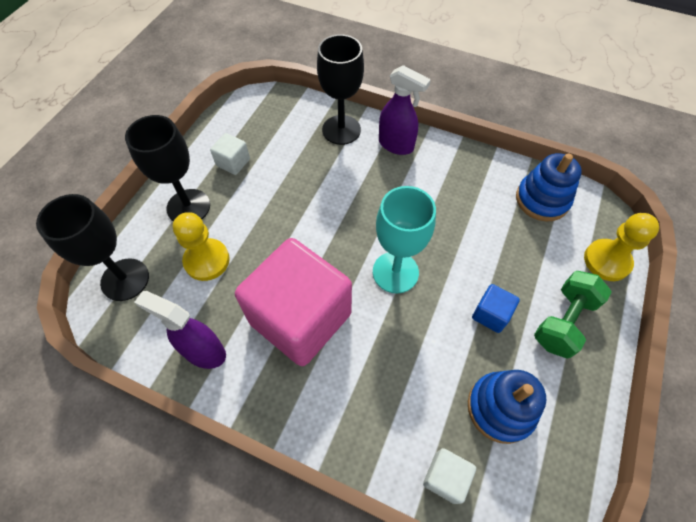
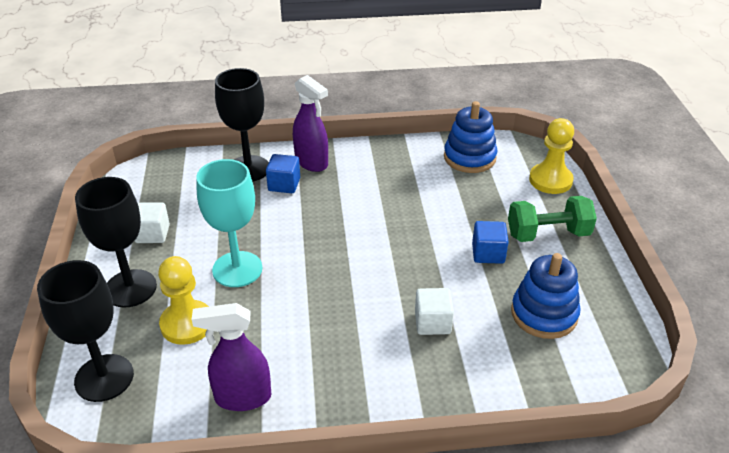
camera: 30 degrees left, 20 degrees down
pink cube [235,238,352,366] -> none
turquoise goblet [373,186,436,294] -> turquoise goblet moved to [196,159,263,287]
purple spray bottle [379,65,431,155] -> purple spray bottle turned 45 degrees clockwise [293,75,328,172]
white cube [423,448,476,504] -> white cube moved to [415,288,454,335]
green dumbbell [534,271,612,359] -> green dumbbell turned 75 degrees clockwise [508,196,597,242]
none -> blue cube [266,154,300,193]

